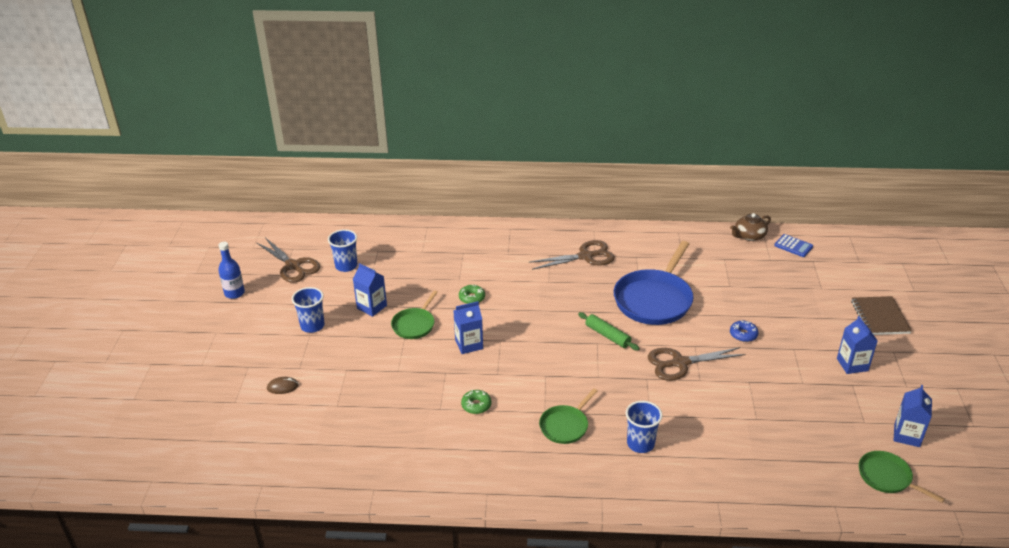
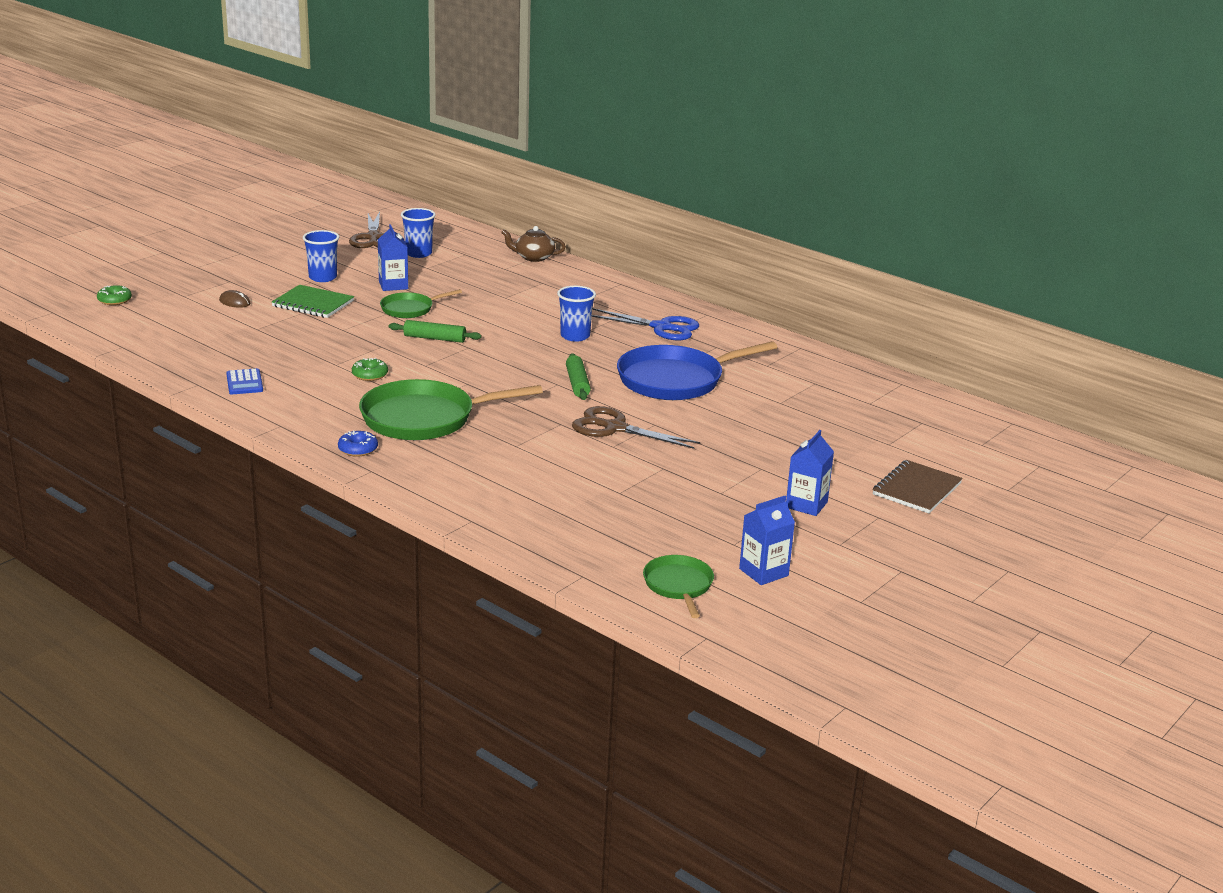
camera: 35 degrees right, 10 degrees down
blue bottle [218,242,245,299] -> none
blue carton [453,301,483,354] -> green rolling pin [389,320,482,343]
green donut [459,285,485,304] -> green donut moved to [97,285,132,305]
brown scissors [529,240,615,270] -> blue scissors [592,308,699,340]
green pan [539,388,598,444] -> green pan [359,379,543,440], size x1.87
blue cup [626,401,662,453] -> blue cup moved to [557,286,596,342]
brown teapot [730,213,771,241] -> brown teapot moved to [501,226,566,262]
blue donut [730,320,759,342] -> blue donut moved to [338,430,378,457]
blue calculator [774,234,813,257] -> blue calculator moved to [226,368,263,394]
none -> green notebook [272,285,354,318]

